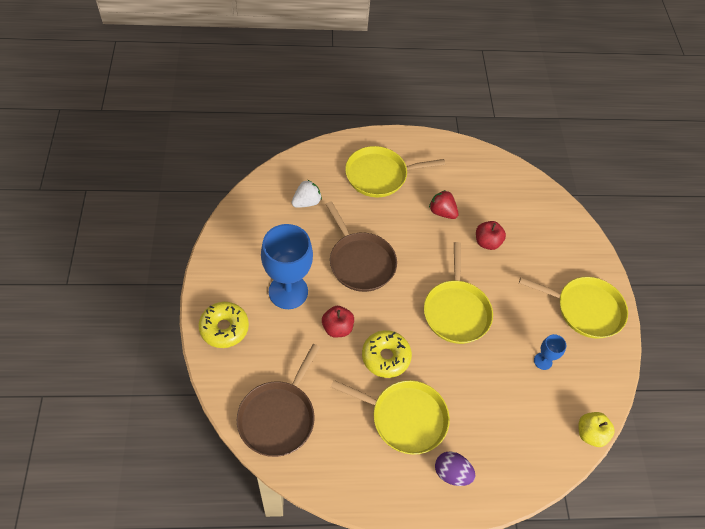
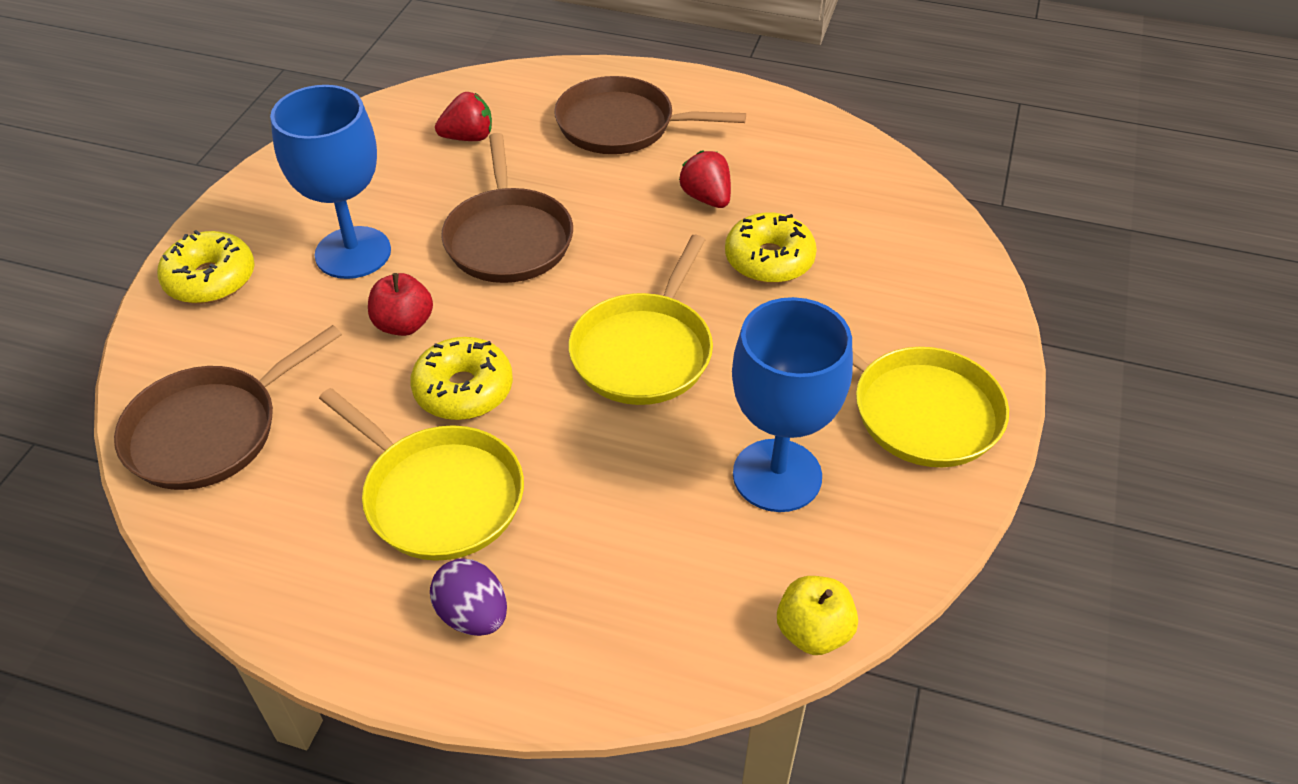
camera: 25 degrees right, 10 degrees down
white strawberry [291,180,322,208] -> red strawberry [435,92,492,141]
yellow pan [345,146,445,197] -> brown pan [554,76,746,154]
red apple [476,221,506,250] -> yellow donut [725,212,817,283]
blue goblet [534,334,567,370] -> blue goblet [732,297,853,512], size x2.20

